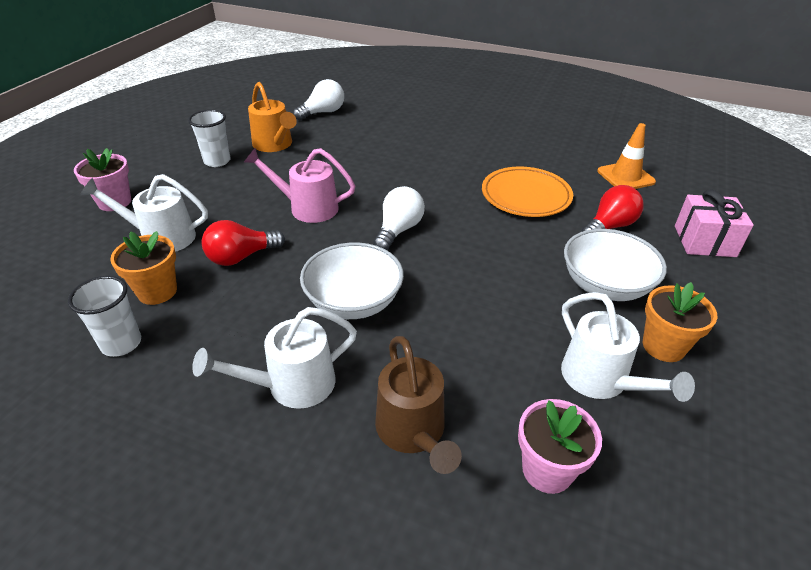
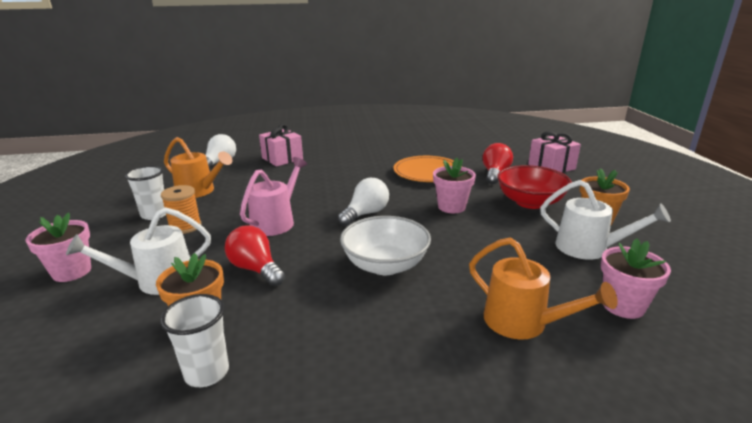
camera: 30 degrees left, 15 degrees down
white watering can [192,307,357,409] -> none
red light bulb [202,220,285,266] -> red light bulb turned 105 degrees clockwise [225,225,285,286]
pink watering can [244,148,355,223] -> pink watering can turned 135 degrees clockwise [240,157,307,236]
white light bulb [373,186,425,250] -> white light bulb turned 45 degrees clockwise [338,178,389,226]
brown watering can [375,336,462,474] -> orange watering can [469,237,618,340]
white bowl [564,229,667,301] -> red bowl [497,165,572,209]
orange traffic cone [597,123,656,189] -> none
none -> orange spool [161,185,201,234]
none -> pink gift [259,124,303,167]
none -> pink flower pot [433,158,476,213]

